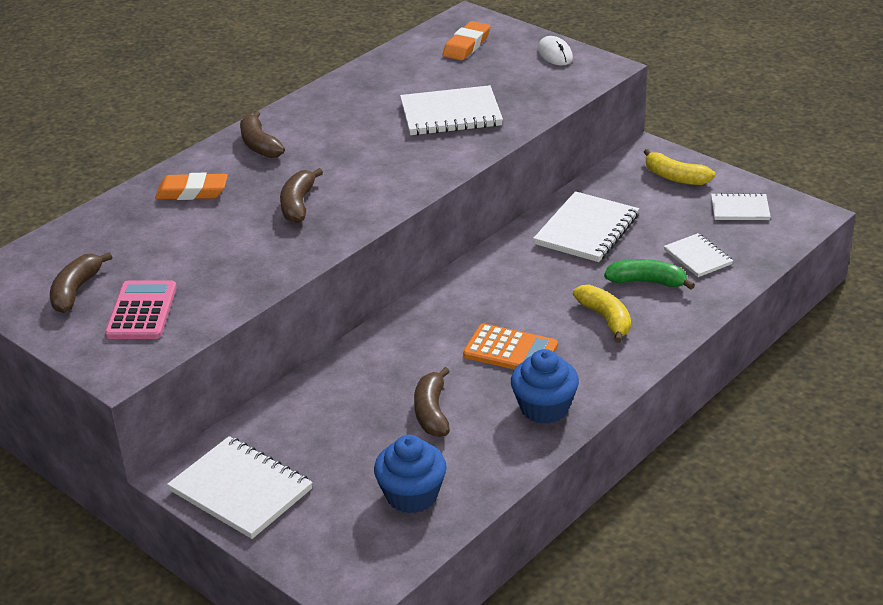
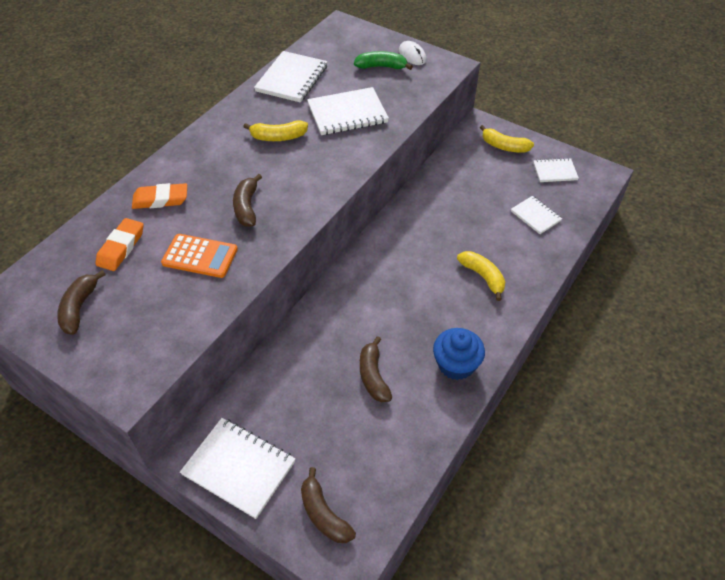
camera: 10 degrees left, 15 degrees up
pink calculator [105,280,177,339] -> none
brown banana [240,111,285,158] -> brown banana moved to [301,467,356,543]
blue cupcake [374,435,447,513] -> none
orange eraser [443,21,490,61] -> orange eraser moved to [95,218,144,271]
orange calculator [463,323,558,369] -> orange calculator moved to [161,234,238,278]
white notebook [533,191,639,262] -> white notebook moved to [254,51,328,103]
green banana [604,259,695,290] -> green banana moved to [354,51,413,70]
none -> yellow banana [243,120,308,141]

